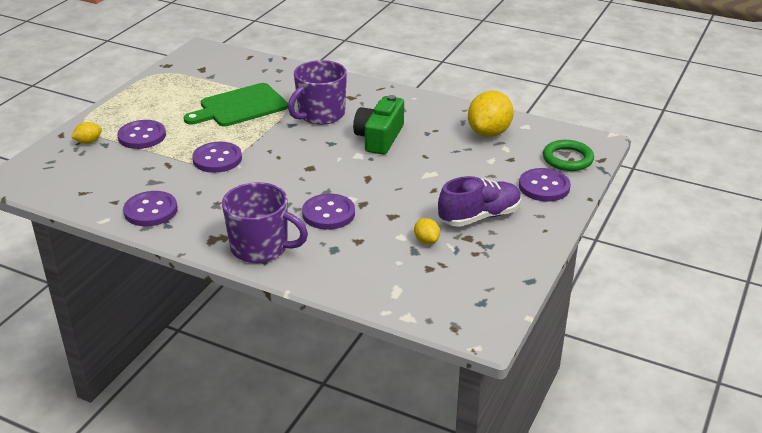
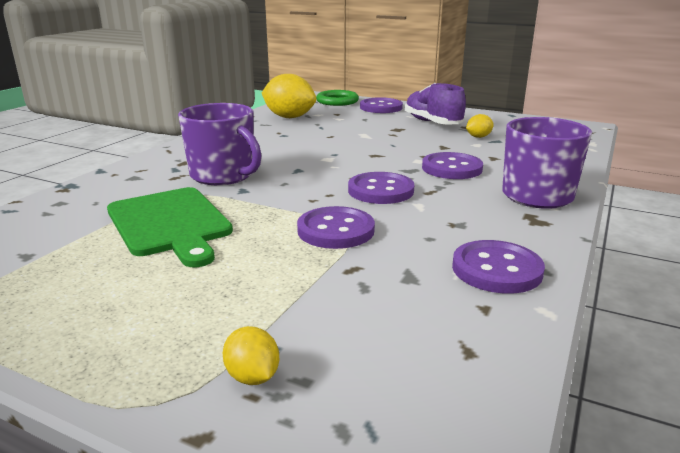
camera: 90 degrees left, 10 degrees down
purple button [117,120,166,149] -> purple button moved to [348,172,414,204]
green camera [353,95,404,155] -> none

